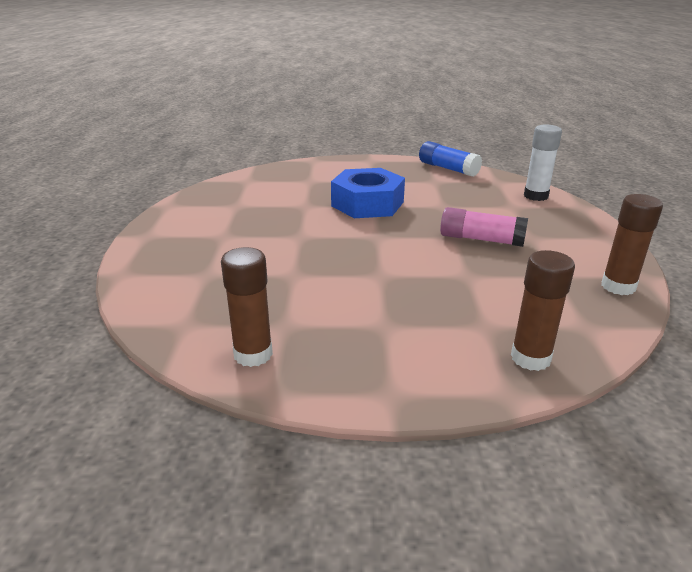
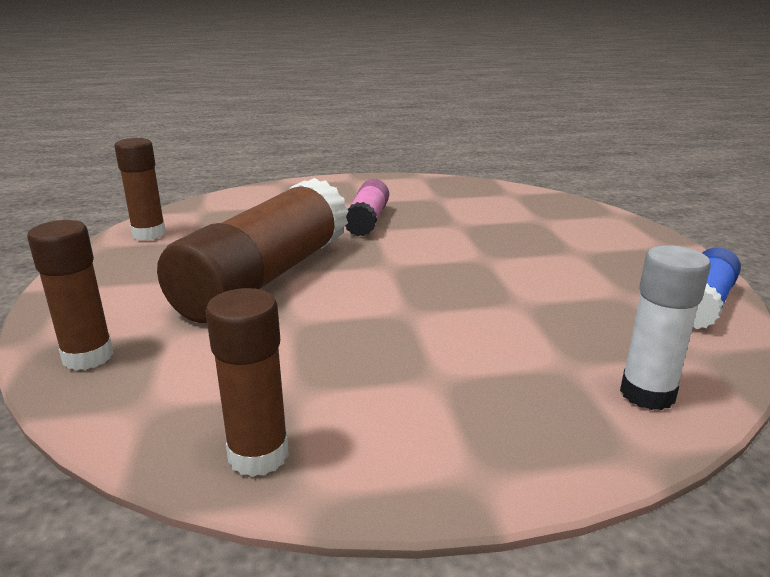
camera: 80 degrees right, 5 degrees down
blue nut [331,168,405,218] -> none
pink glue stick [440,207,528,247] -> pink glue stick moved to [345,179,389,237]
none -> brown glue stick [157,178,348,323]

